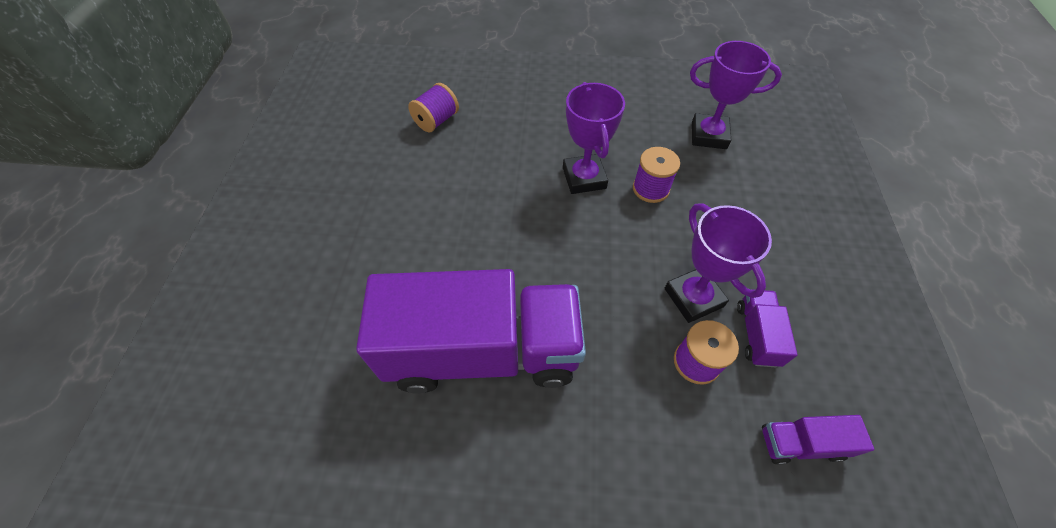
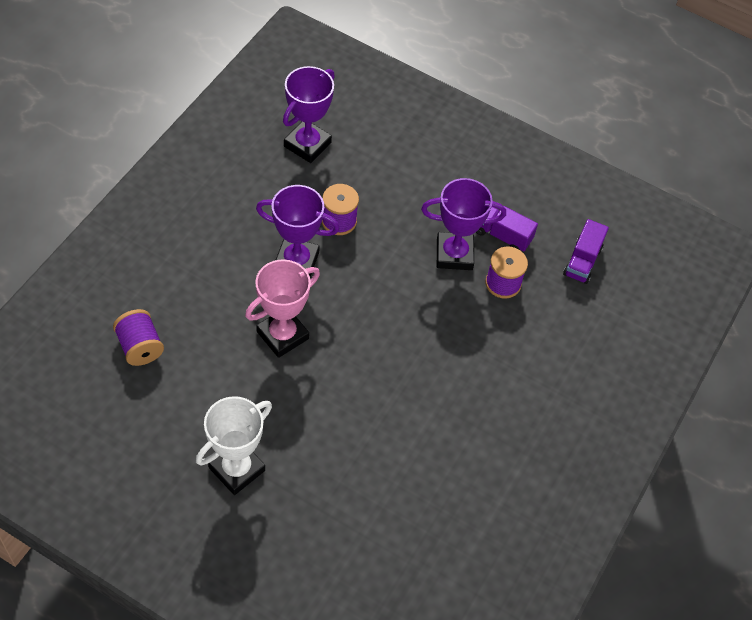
camera: 70 degrees left, 0 degrees up
purple truck [356,269,586,394] -> none
none -> white trophy [196,396,272,495]
none -> pink trophy [245,259,320,358]

